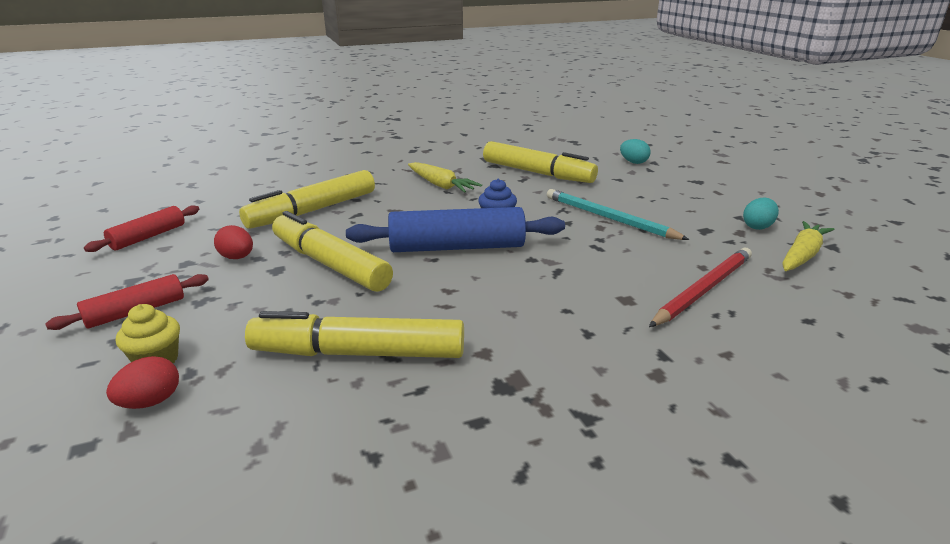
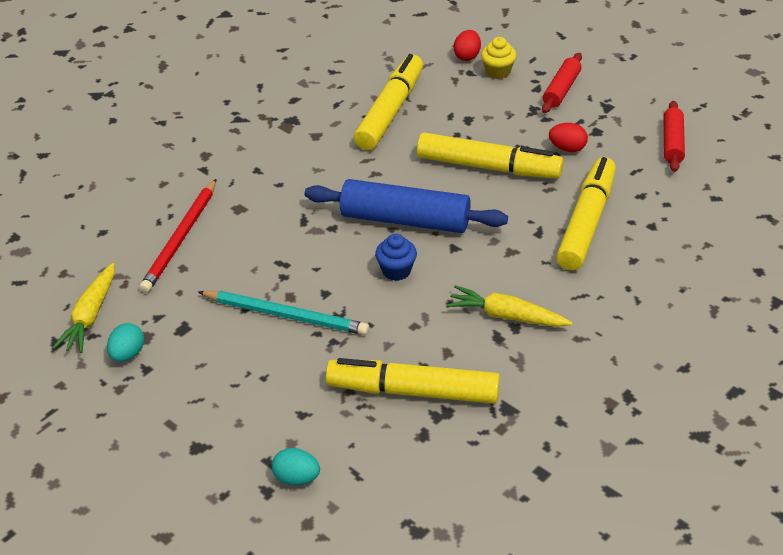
camera: 155 degrees right, 15 degrees up
yellow marker [245,311,464,358] -> yellow marker turned 45 degrees counterclockwise [354,54,423,150]
blue rolling pin [346,207,565,252] -> blue rolling pin turned 45 degrees clockwise [305,179,508,233]

